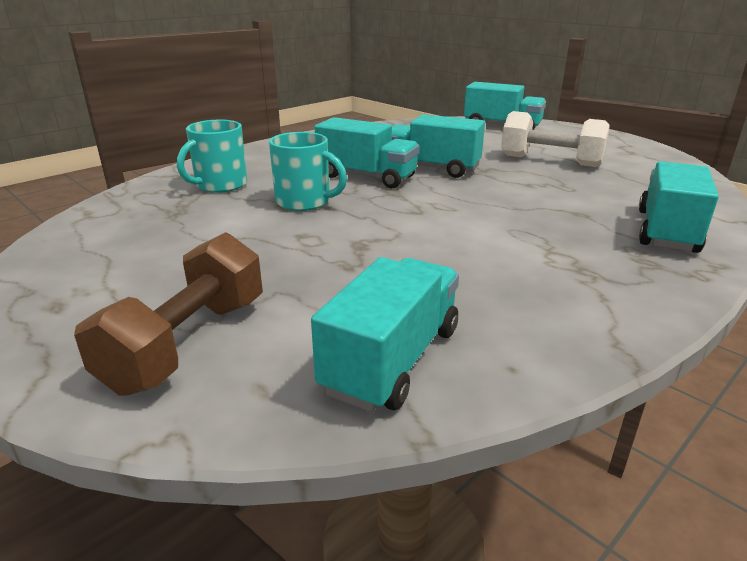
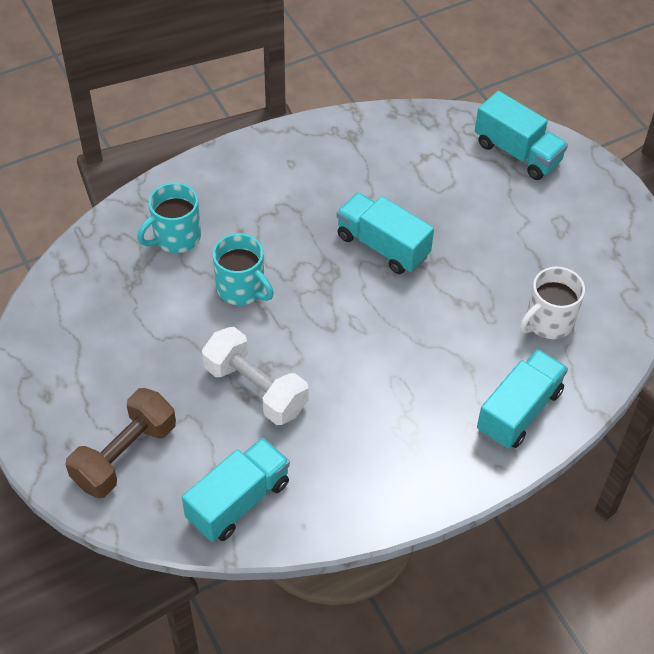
camera: 15 degrees right, 25 degrees up
turquoise truck [315,117,419,188] -> none
white dumbbell [501,111,610,167] -> white dumbbell moved to [202,327,308,425]
none -> white mug [520,267,585,339]

